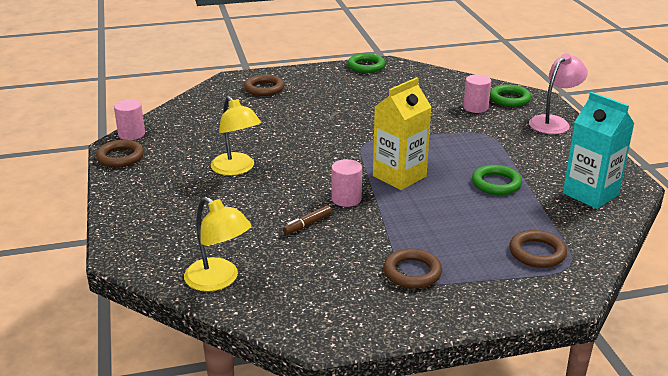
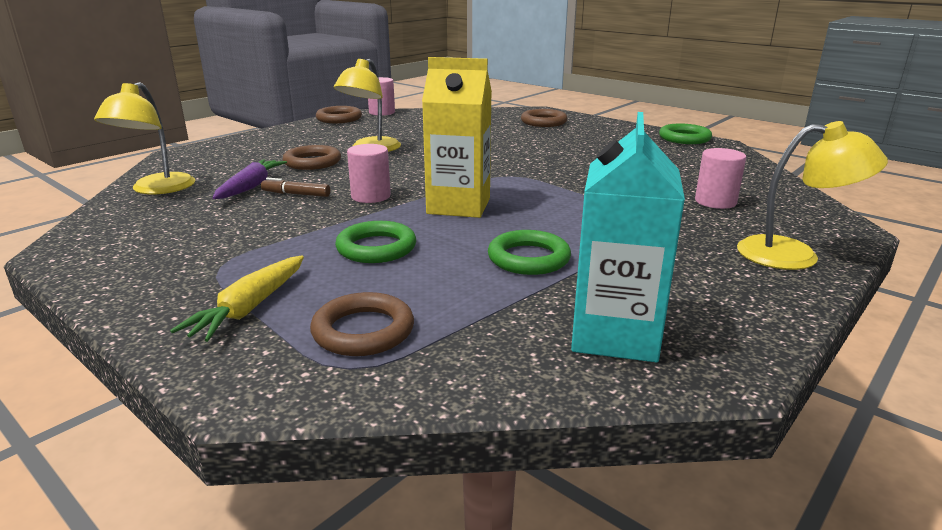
camera: 55 degrees right, 5 degrees down
brown ring [383,249,442,289] -> brown ring moved to [282,145,341,170]
green ring [490,84,531,107] -> green ring moved to [335,221,416,263]
pink lamp [529,53,588,134] -> yellow lamp [737,121,888,270]
none -> yellow carrot [170,256,304,342]
none -> purple carrot [213,160,287,199]

